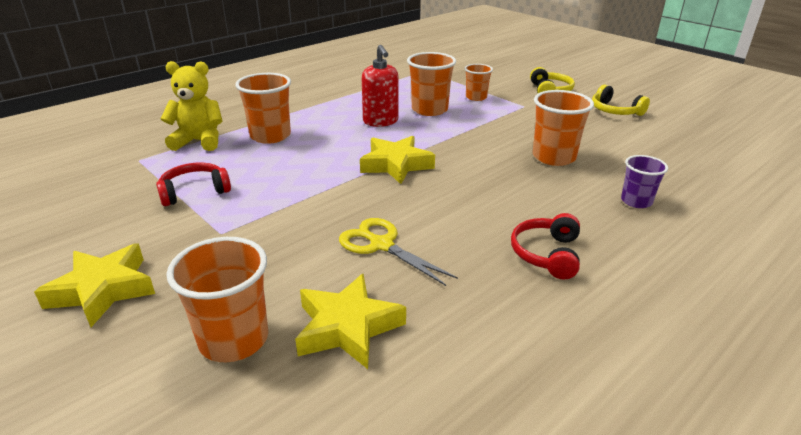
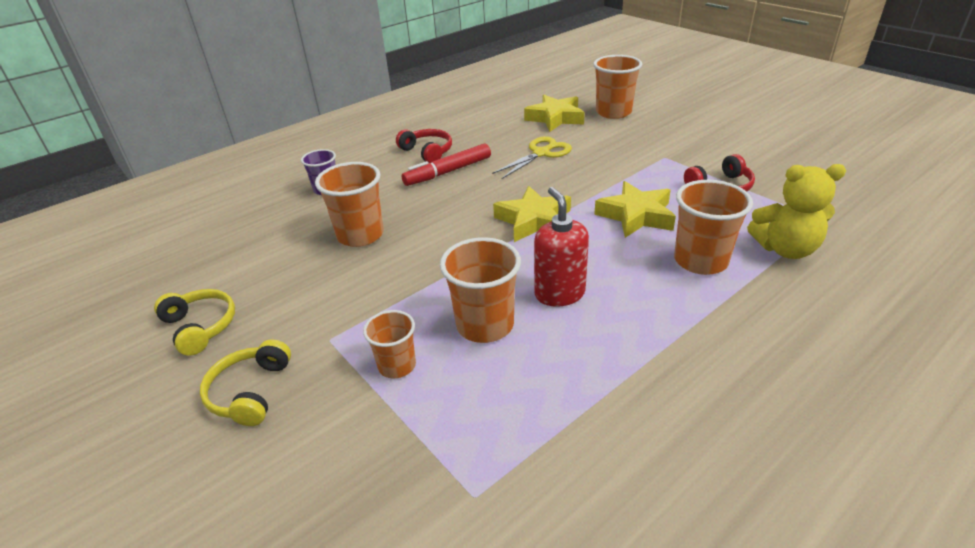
camera: 175 degrees left, 5 degrees up
yellow star [34,244,155,327] -> yellow star moved to [594,181,676,238]
yellow scissors [339,218,458,286] -> yellow scissors turned 90 degrees counterclockwise [492,136,572,179]
red headphones [511,213,580,280] -> red headphones turned 60 degrees counterclockwise [396,129,452,163]
none -> red marker [402,144,491,186]

